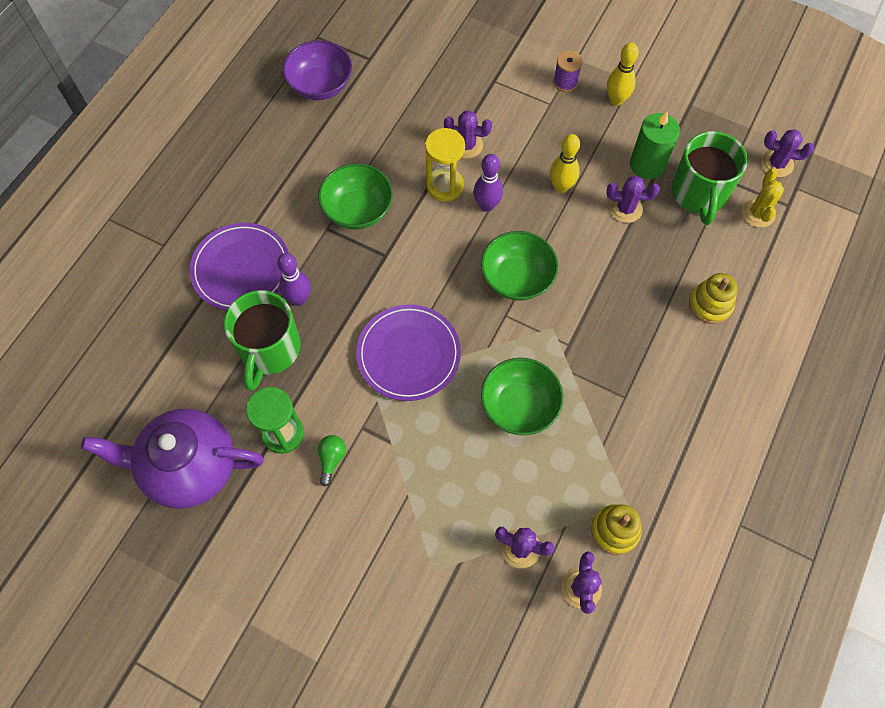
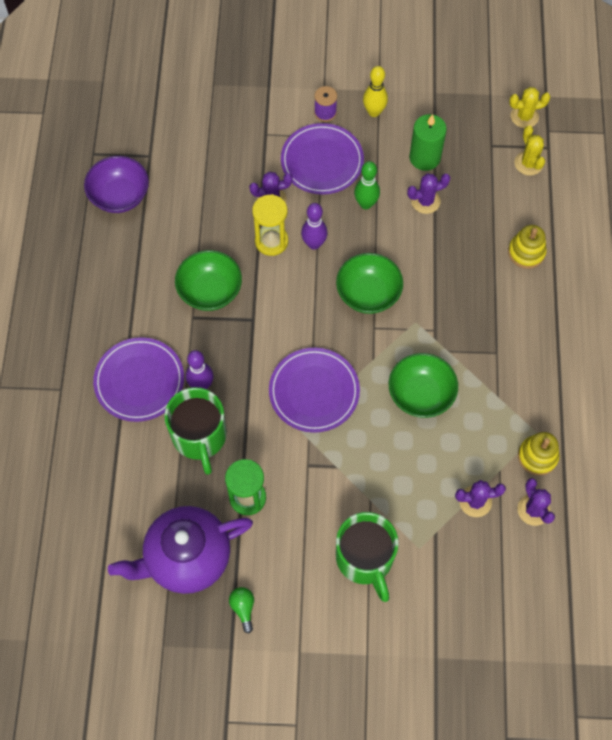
camera: 25 degrees left, 0 degrees up
green light bulb [318,435,346,487] -> green light bulb moved to [229,587,254,633]
yellow bowling pin [550,134,580,193] -> green bowling pin [354,161,380,209]
green mug [671,131,748,225] -> green mug moved to [336,512,399,602]
purple cactus [761,129,814,177] -> yellow cactus [509,87,550,128]
none -> purple plate [281,123,364,195]

